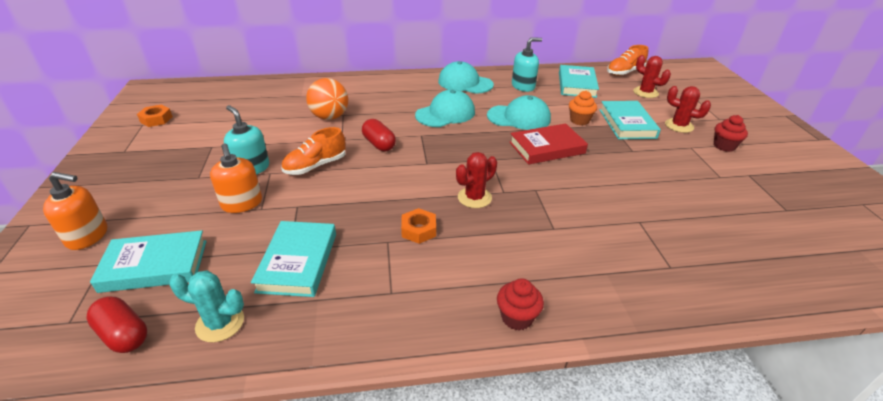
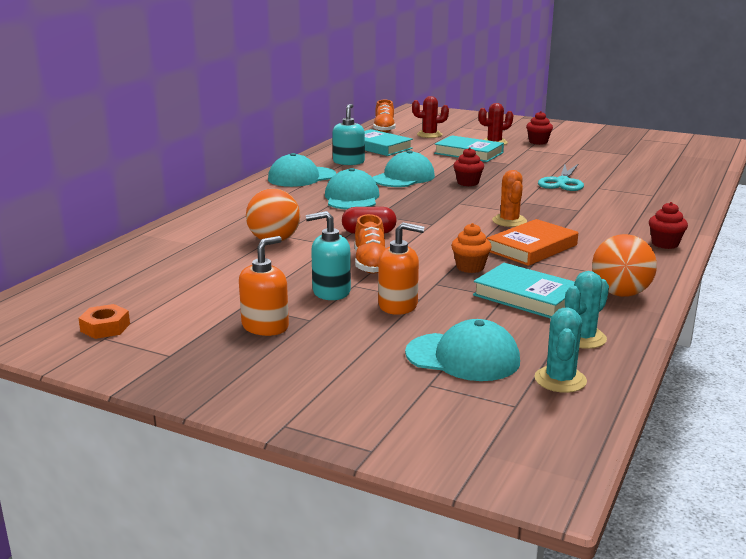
camera: 55 degrees left, 15 degrees down
orange soap dispenser [43,172,107,250] -> orange soap dispenser moved to [239,236,289,336]
red capsule [86,296,147,353] -> turquoise cactus [535,307,587,393]
turquoise book [90,230,207,293] -> turquoise cap [405,319,520,381]
orange nut [401,208,436,244] -> orange book [487,219,578,266]
red cactus [456,152,497,208] -> orange cactus [492,170,527,227]
red book [509,123,588,165] -> red cupcake [453,147,484,186]
orange cupcake [569,91,597,125] -> orange cupcake moved to [451,223,492,273]
none -> turquoise scissors [538,164,584,191]
none -> orange ball [592,234,657,297]

